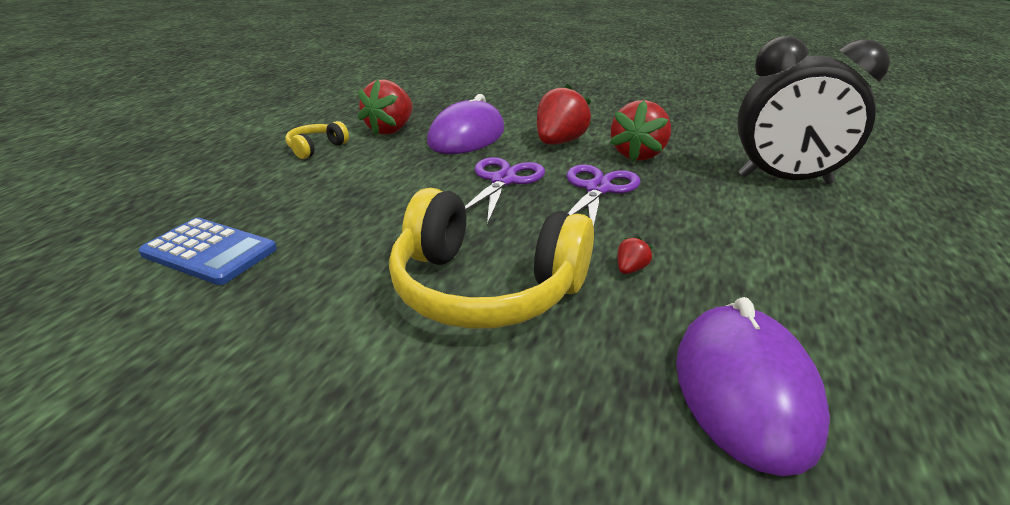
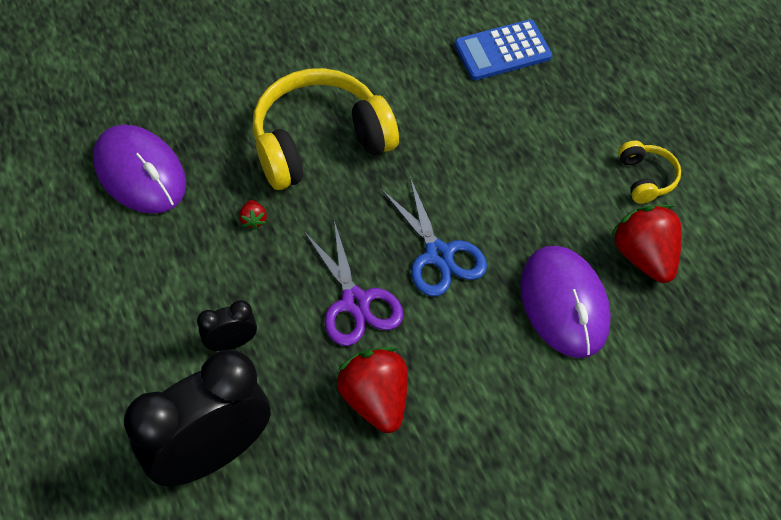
camera: 135 degrees right, 25 degrees up
purple scissors [465,157,545,225] -> blue scissors [382,177,487,296]
red strawberry [537,84,591,145] -> none
none -> black clock [197,300,257,351]

